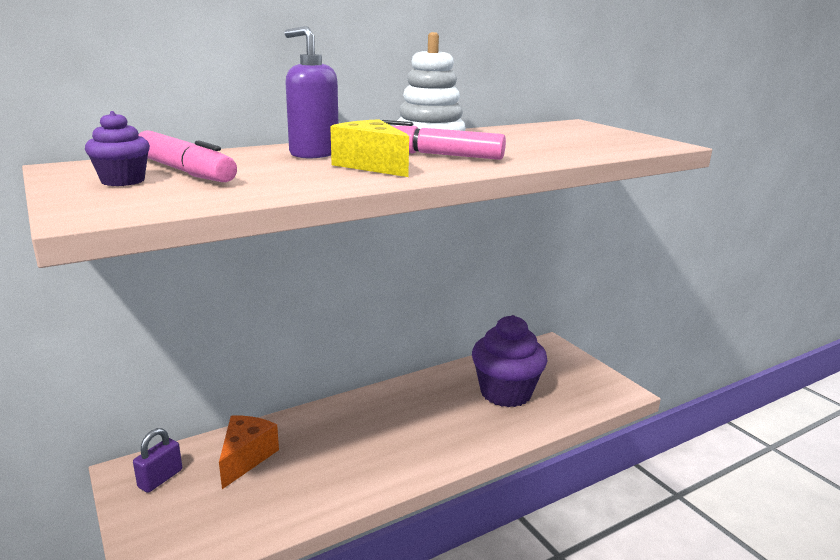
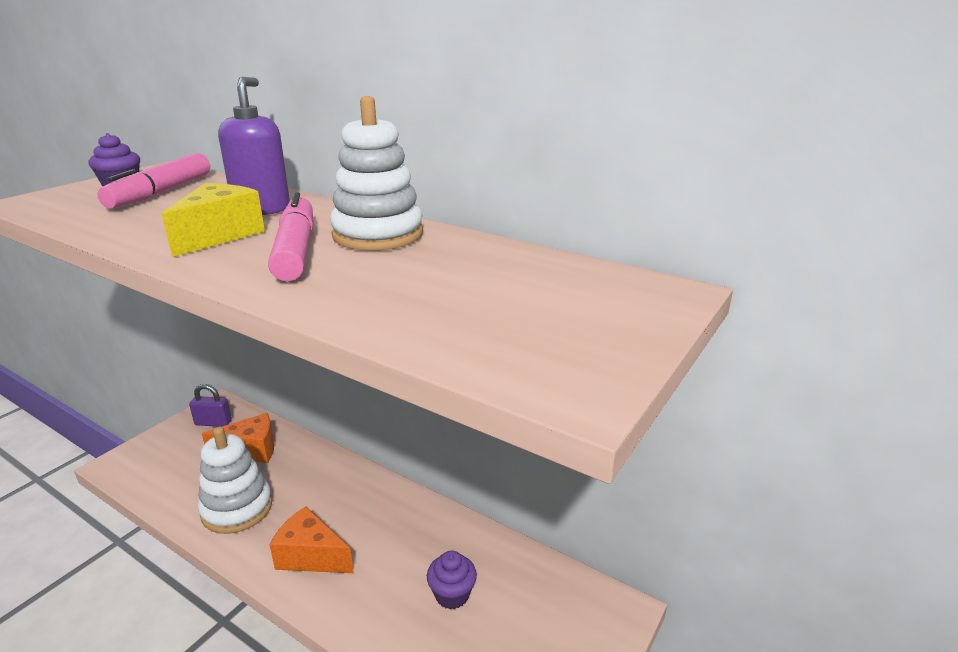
camera: 65 degrees right, 5 degrees up
purple cupcake [472,315,548,407] -> purple cupcake [427,550,477,609], size x0.49
none -> white stacking toy [198,427,272,534]
none -> orange cheese [269,506,354,573]

